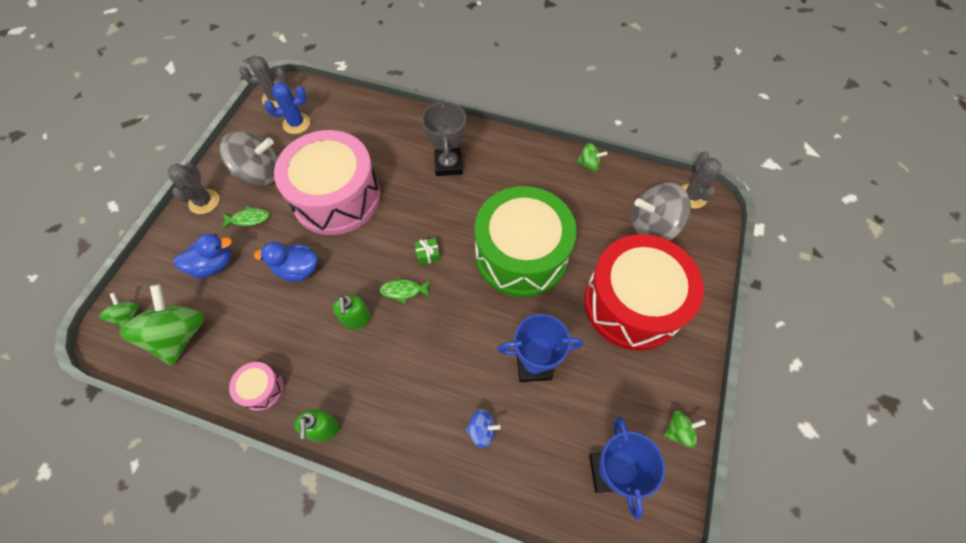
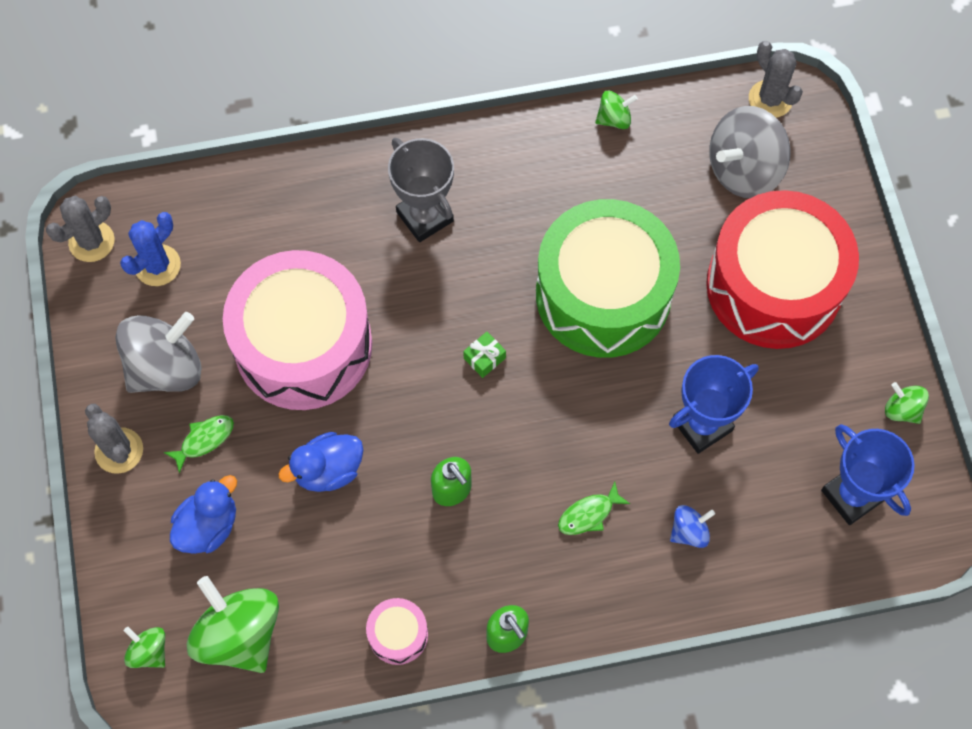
camera: 30 degrees left, 5 degrees up
green fish [380,279,431,304] -> green fish moved to [558,482,630,535]
green spinning top [664,411,706,448] -> green spinning top turned 90 degrees counterclockwise [885,382,929,424]

